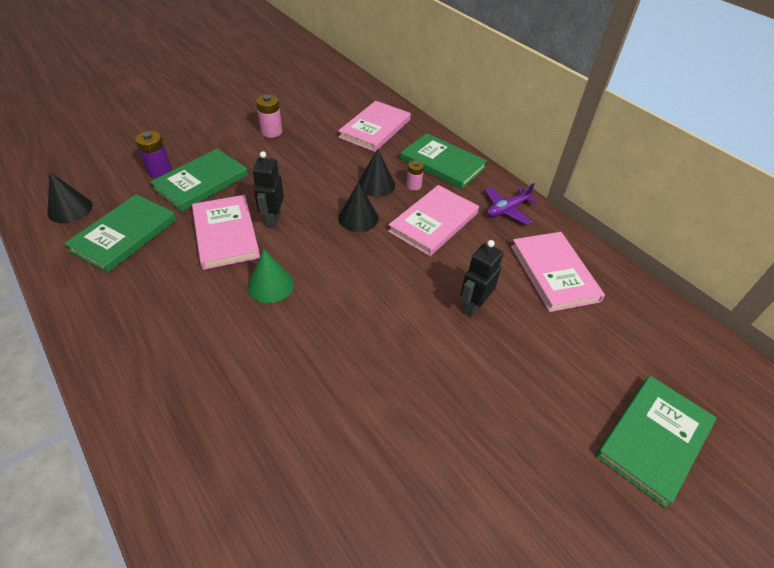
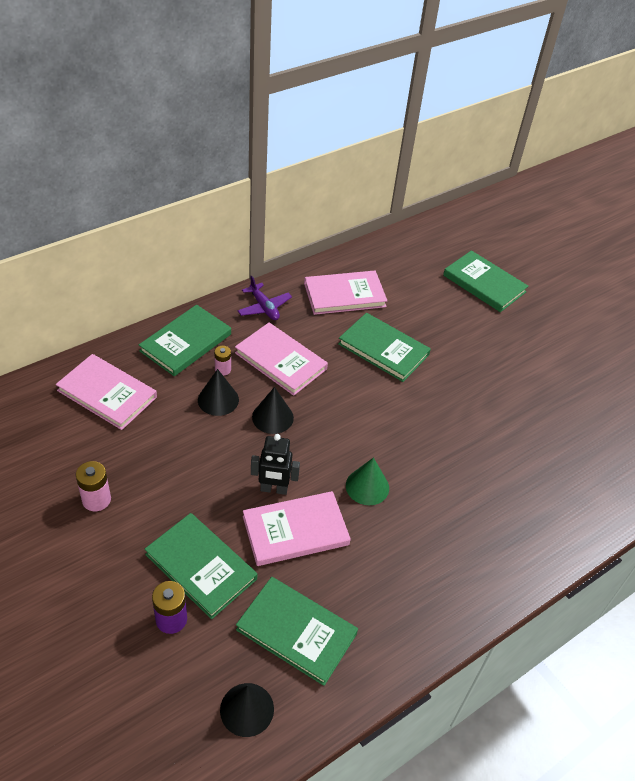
camera: 90 degrees left, 0 degrees up
black robot [461,240,504,318] -> green book [338,313,431,382]

